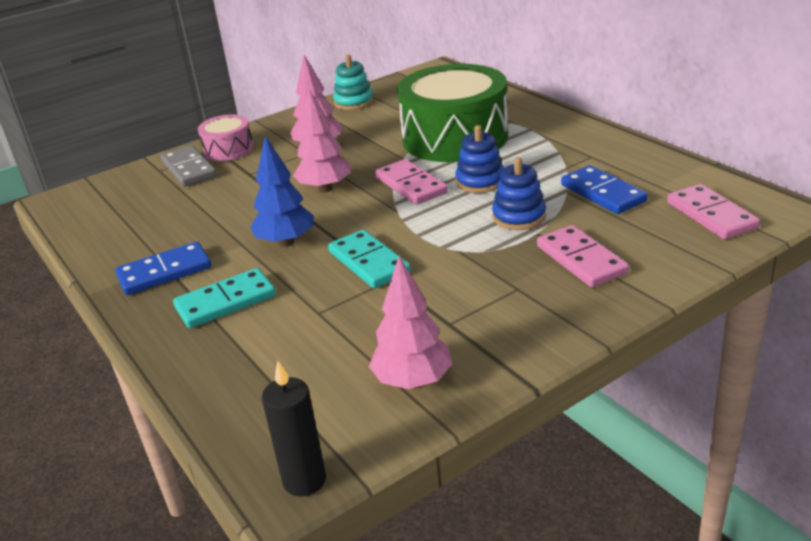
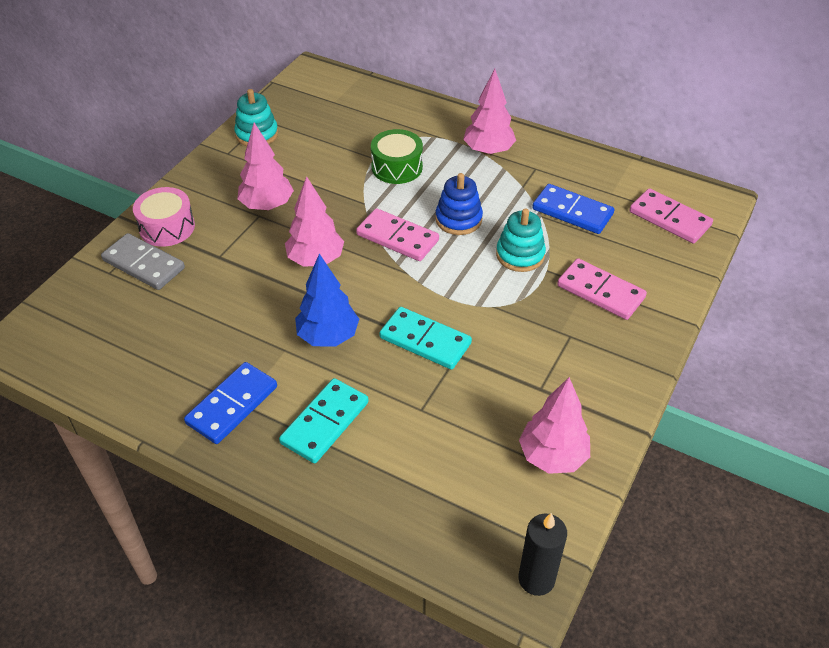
camera: 30 degrees left, 15 degrees up
green drum [397,64,508,162] -> green drum [371,129,423,184], size x0.49
blue stacking toy [492,157,546,230] -> turquoise stacking toy [496,208,546,272]
none -> pink tree [463,69,516,155]

